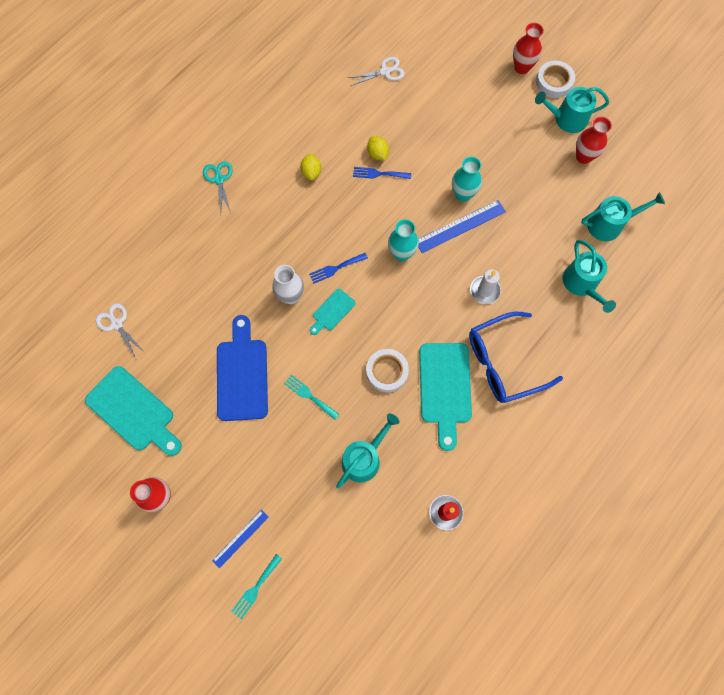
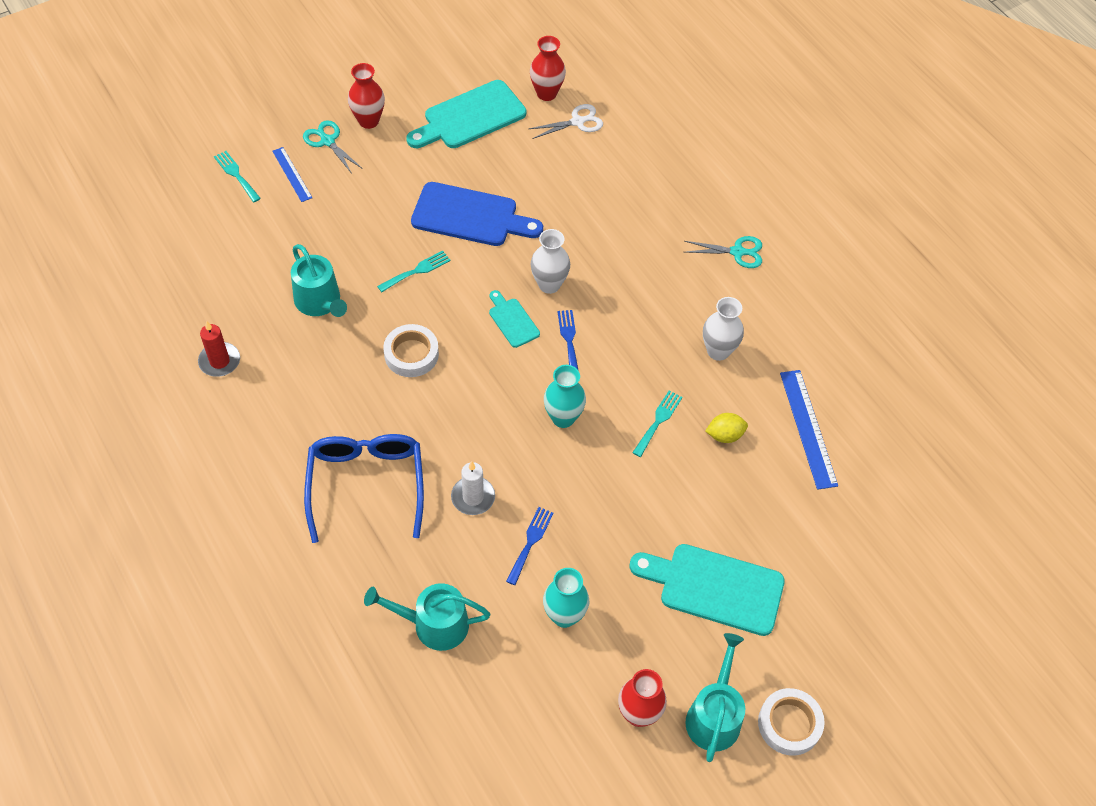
camera: 105 degrees right, 15 degrees down
yellow lemon [300,154,321,181] -> white vase [703,297,744,361]
white scissors [348,57,405,86] -> none
blue fork [353,167,411,179] -> blue fork moved to [506,507,554,585]
blue ruler [418,200,506,253] -> blue ruler moved to [780,370,838,490]
turquoise cutting board [419,343,472,451] -> turquoise cutting board moved to [629,544,785,636]
turquoise vase [452,156,482,202] -> turquoise vase moved to [543,568,589,628]
red vase [513,23,544,74] -> red vase moved to [530,36,566,101]
turquoise watering can [581,192,665,241] -> none
none -> turquoise scissors [303,120,363,174]
none -> turquoise fork [632,390,683,457]

